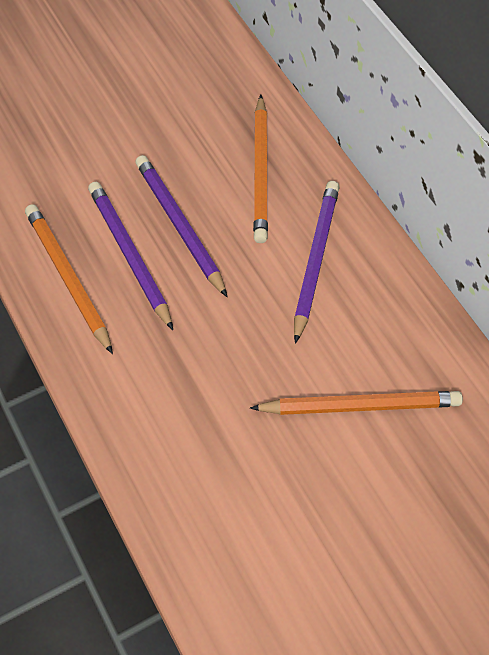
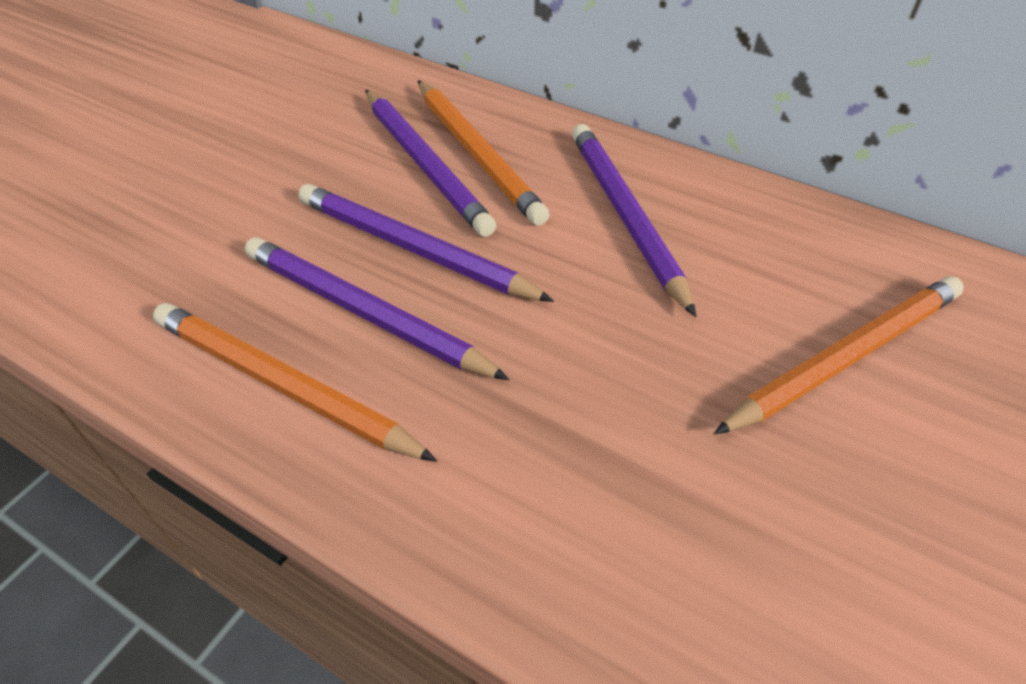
camera: 30 degrees left, 10 degrees down
none -> purple pencil [365,90,496,237]

